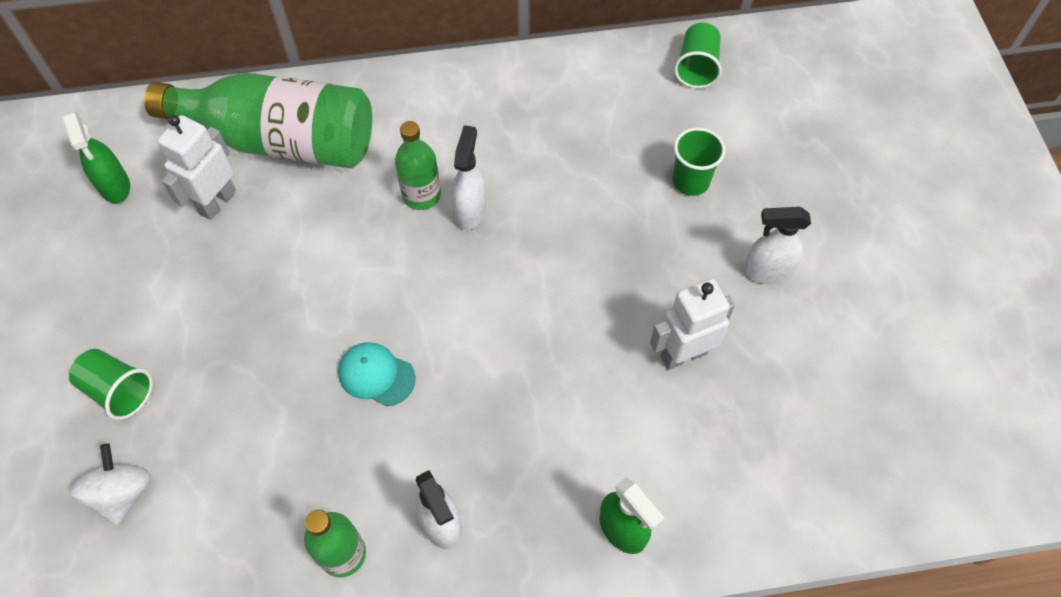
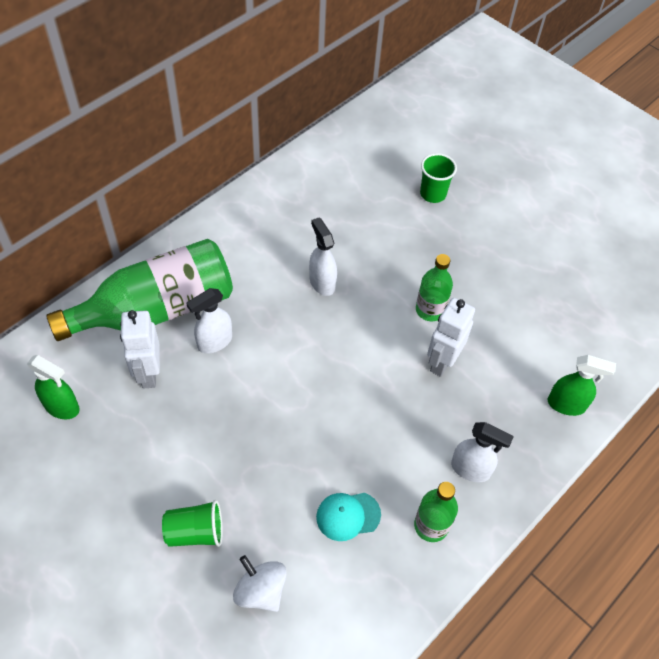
camera: 40 degrees left, 5 degrees down
turquoise cap [338,342,416,406] -> turquoise cap moved to [316,493,381,541]
green bottle [395,121,441,210] -> green bottle moved to [416,254,453,321]
white robot [650,279,735,370] -> white robot moved to [427,298,475,377]
green cup [674,23,722,88] -> none
white spray bottle [743,207,811,284] -> white spray bottle moved to [186,288,232,354]

